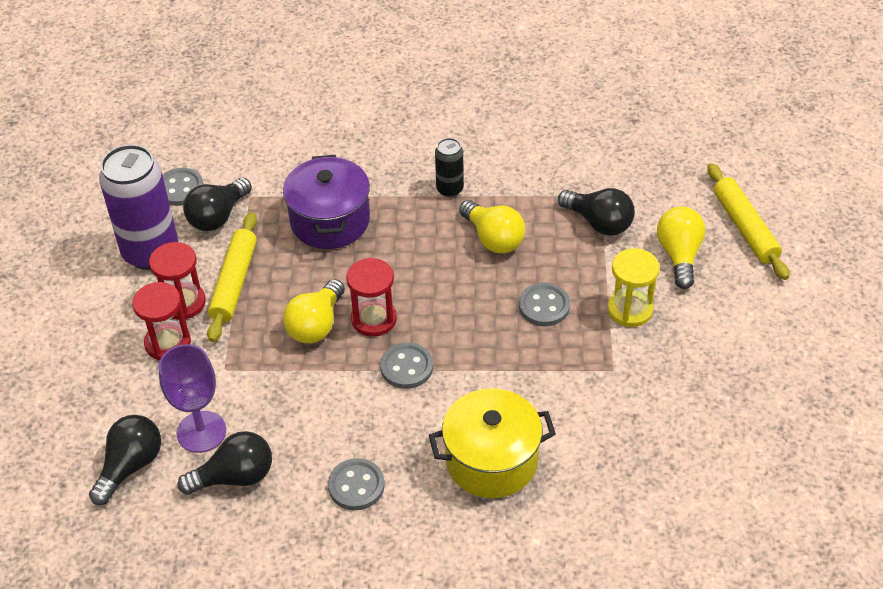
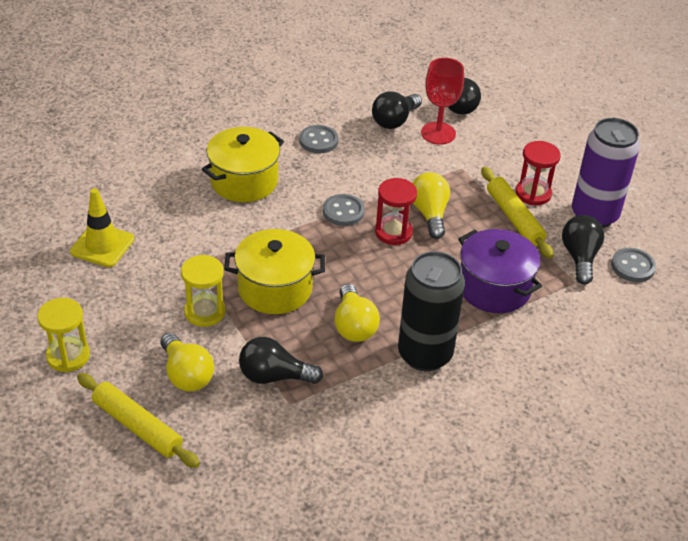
camera: 145 degrees right, 5 degrees down
red hourglass [132,282,191,360] -> none
purple goblet [158,344,226,453] -> red goblet [421,58,464,144]
black can [435,138,464,197] -> black can [398,251,465,371], size x2.04
yellow light bulb [459,200,525,253] -> yellow light bulb turned 120 degrees counterclockwise [334,284,380,342]
grey button [519,283,570,326] -> yellow pot [224,229,325,314]
none -> yellow hourglass [37,298,90,372]
none -> yellow traffic cone [70,188,134,267]

